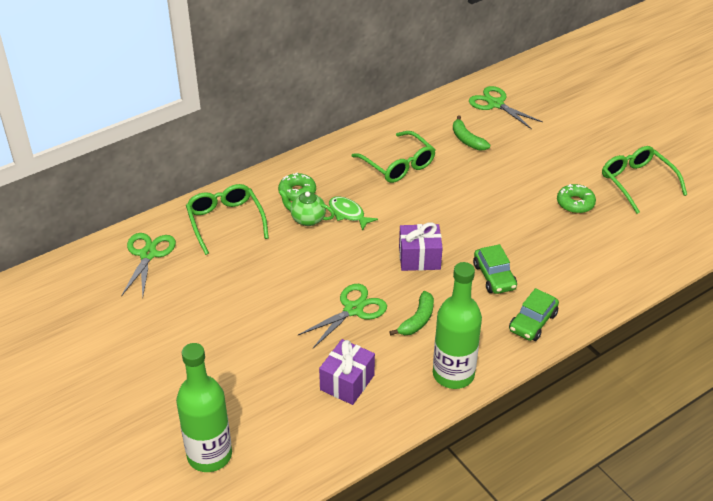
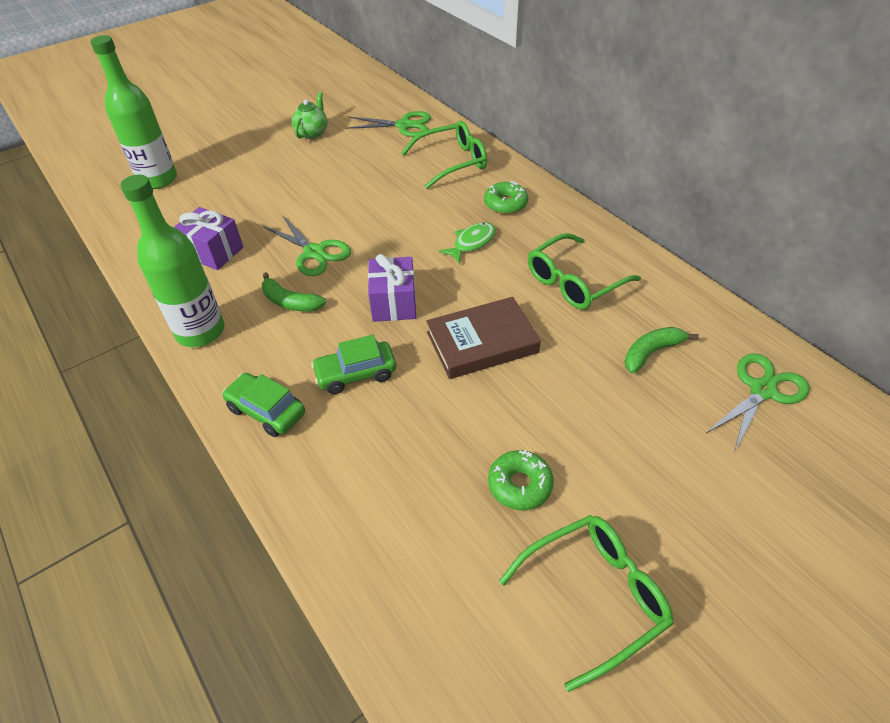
camera: 90 degrees right, 5 degrees up
green teapot [278,189,335,226] -> green teapot moved to [292,92,328,139]
none -> brown book [426,297,541,379]

